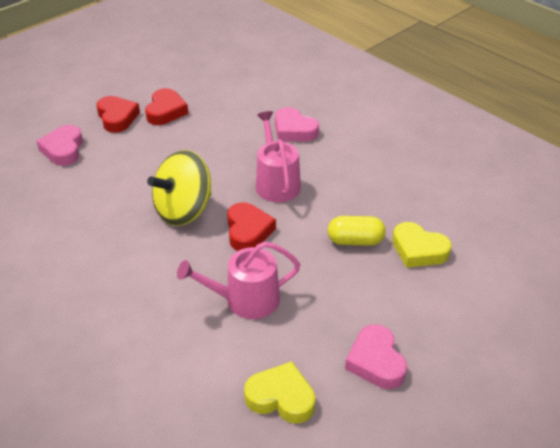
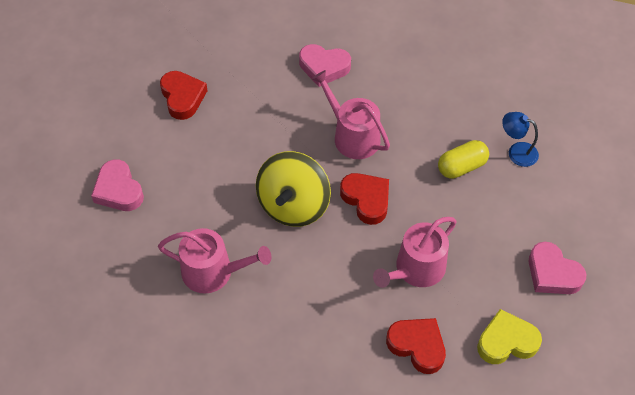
camera: 30 degrees left, 15 degrees up
red heart [96,96,140,133] -> red heart moved to [386,318,446,374]
yellow heart [392,222,452,268] -> blue lamp [502,112,539,167]
none -> pink watering can [158,228,271,294]

